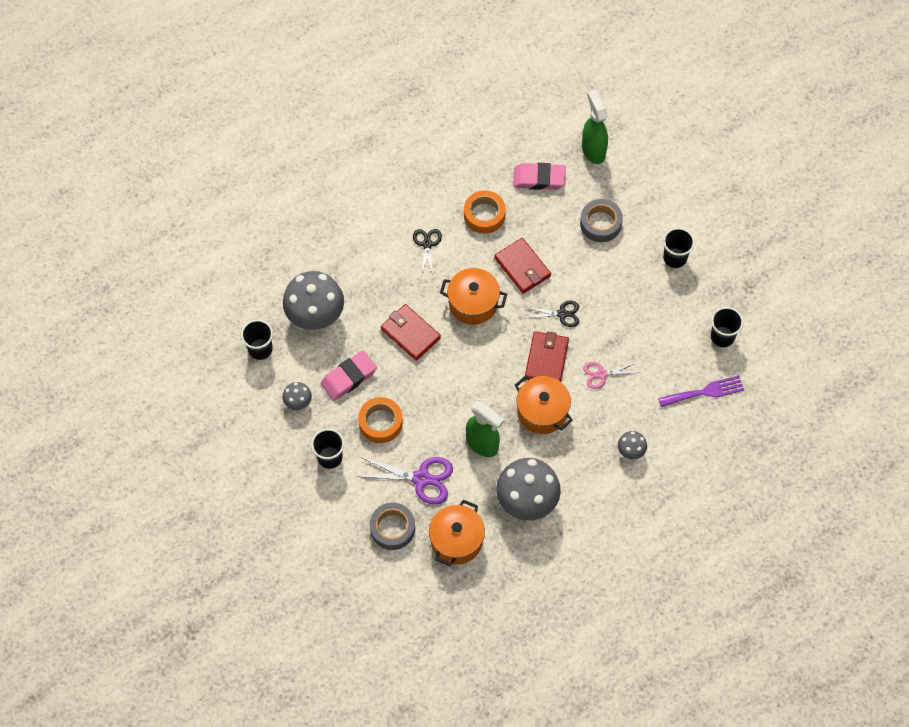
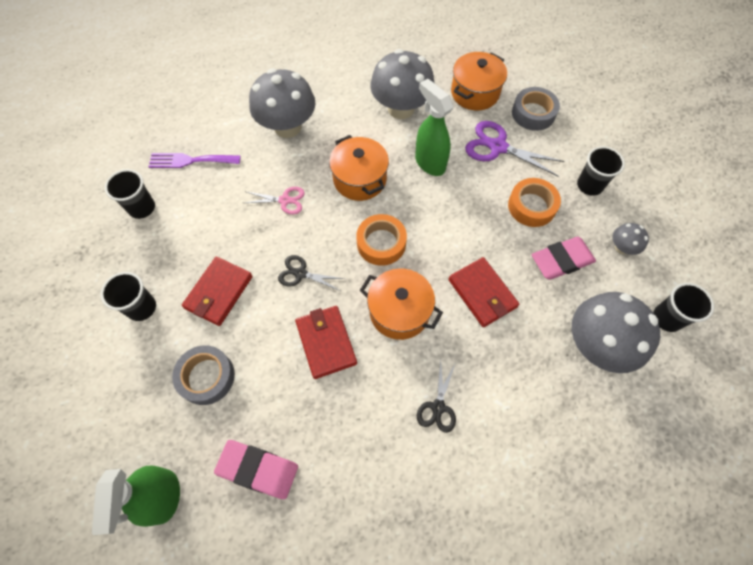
camera: 165 degrees left, 0 degrees up
orange tape [464,190,506,234] -> orange tape moved to [356,214,407,266]
red wallet [525,331,569,382] -> red wallet moved to [182,257,253,326]
grey mushroom [618,431,647,459] -> grey mushroom [249,68,316,138], size x2.14

